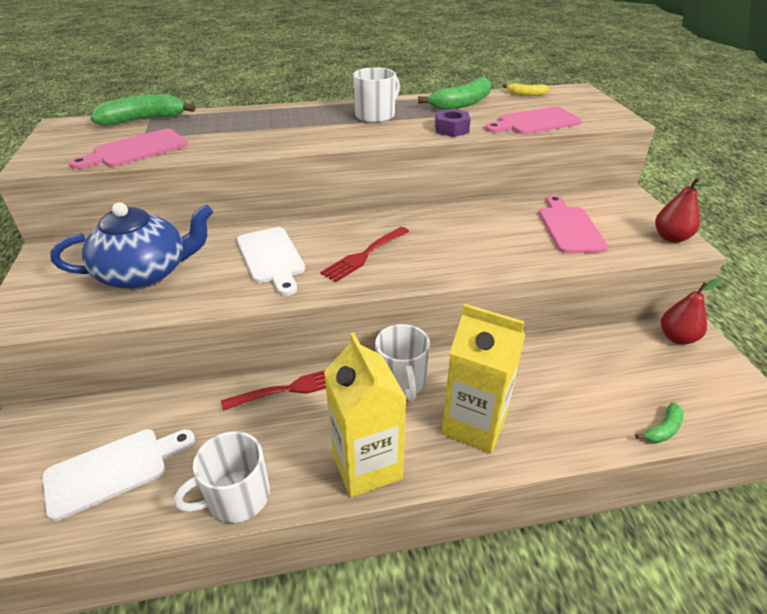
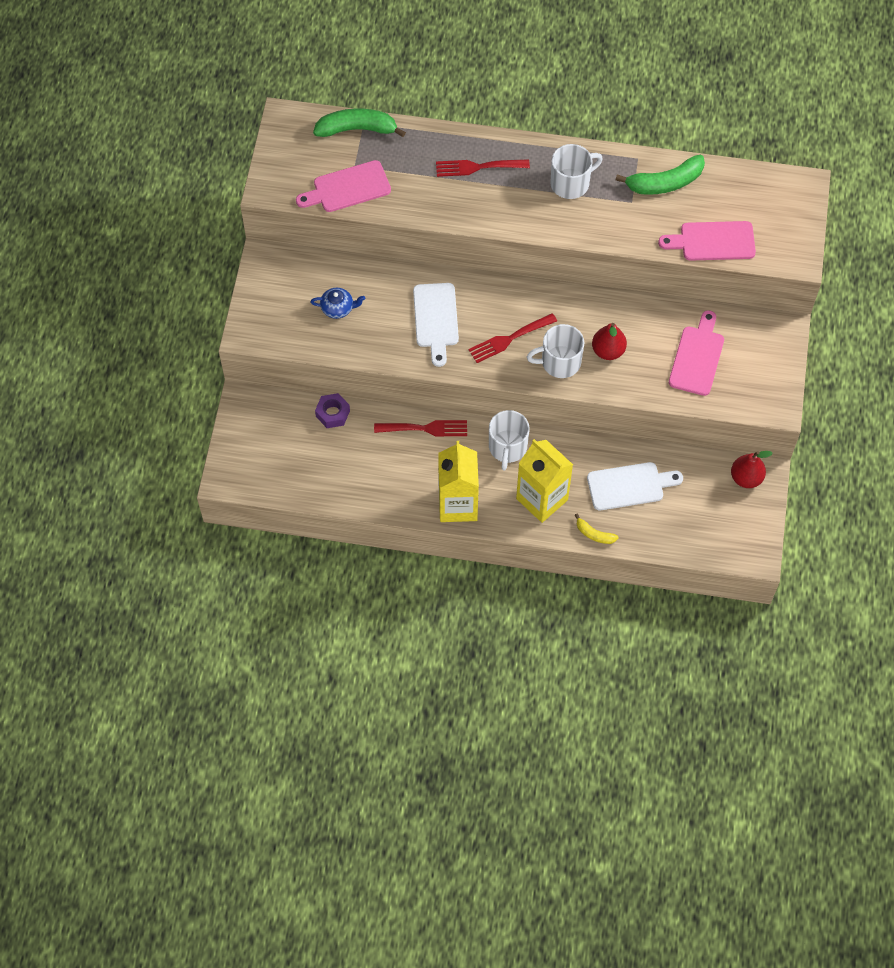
camera: 20 degrees right, 25 degrees up
white cutting board [42,429,195,521] -> white cutting board moved to [587,462,683,511]
blue teapot [50,202,213,289] -> blue teapot [310,288,365,319], size x0.46
white mug [174,431,270,523] -> white mug moved to [527,324,584,378]
purple nut [435,109,471,137] -> purple nut moved to [315,393,350,428]
yellow banana [503,83,549,96] -> yellow banana moved to [575,514,619,544]
green banana [636,402,683,443] -> none
red pear [655,177,713,243] -> red pear moved to [592,323,627,360]
none -> red fork [436,159,530,177]

